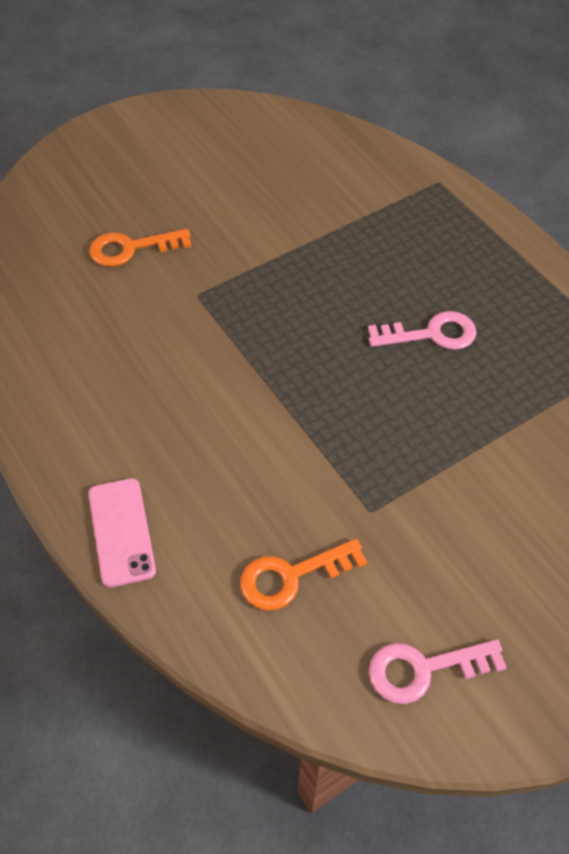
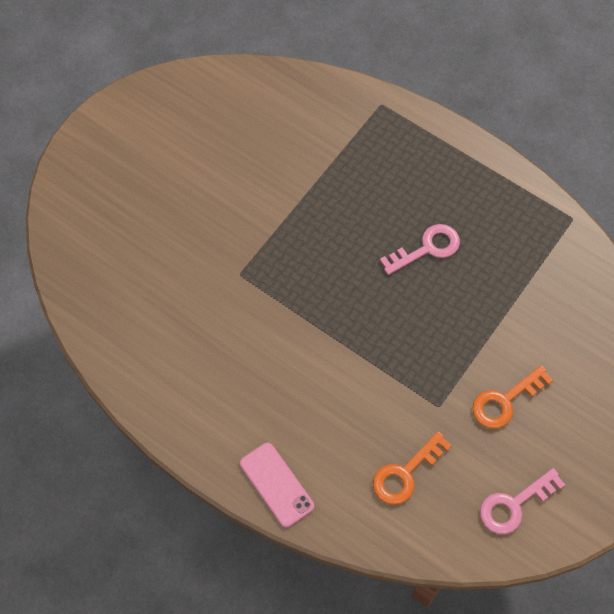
camera: 20 degrees left, 10 degrees up
orange key [89,229,191,267] -> orange key moved to [472,365,553,429]

